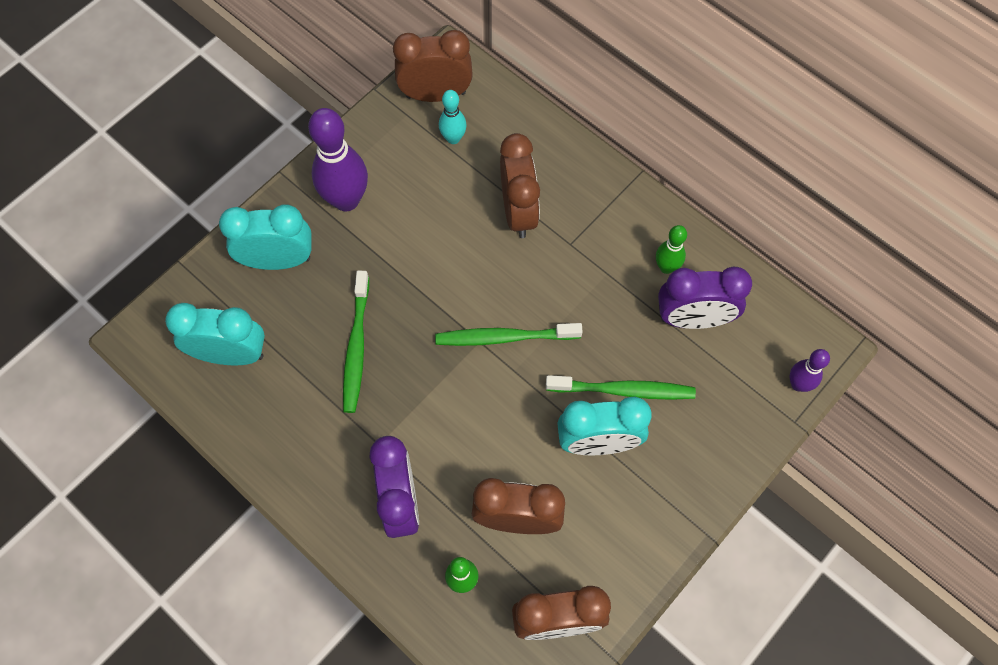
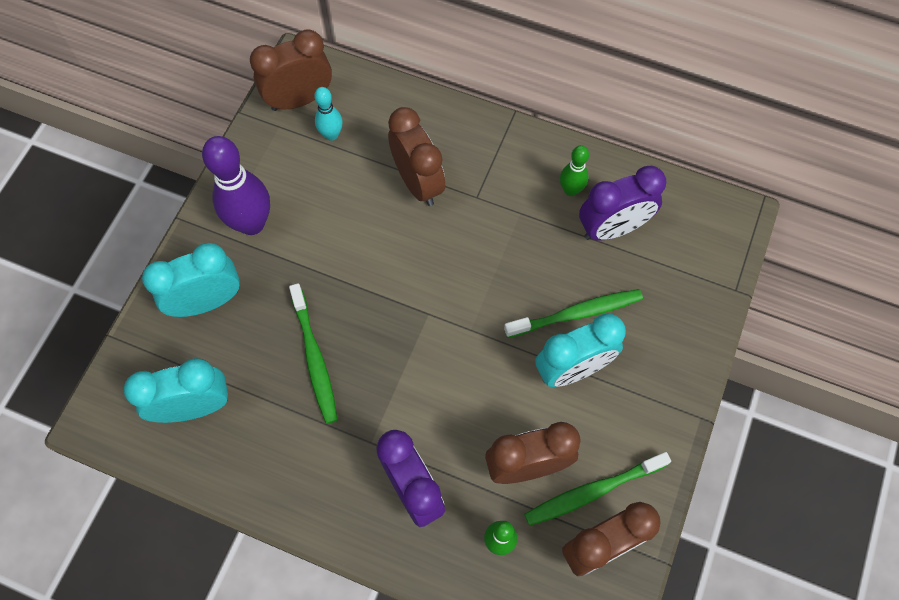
camera: 20 degrees left, 0 degrees up
green toothbrush [435,323,583,346] -> green toothbrush moved to [524,452,671,526]
purple bowling pin [789,349,830,392] -> none

